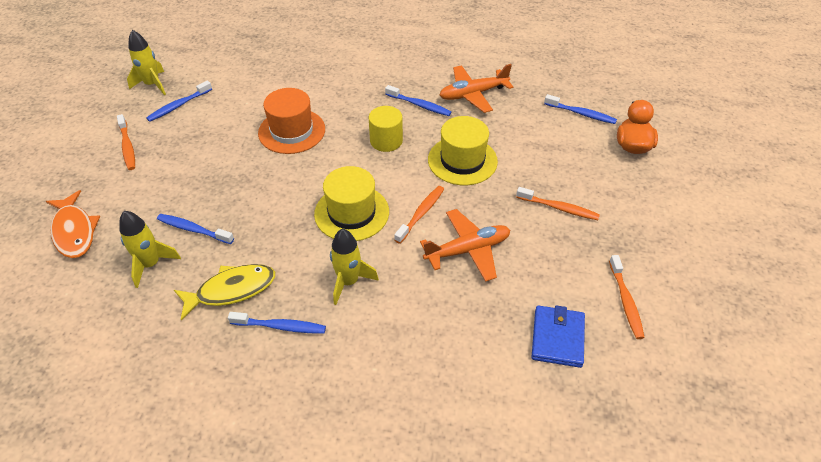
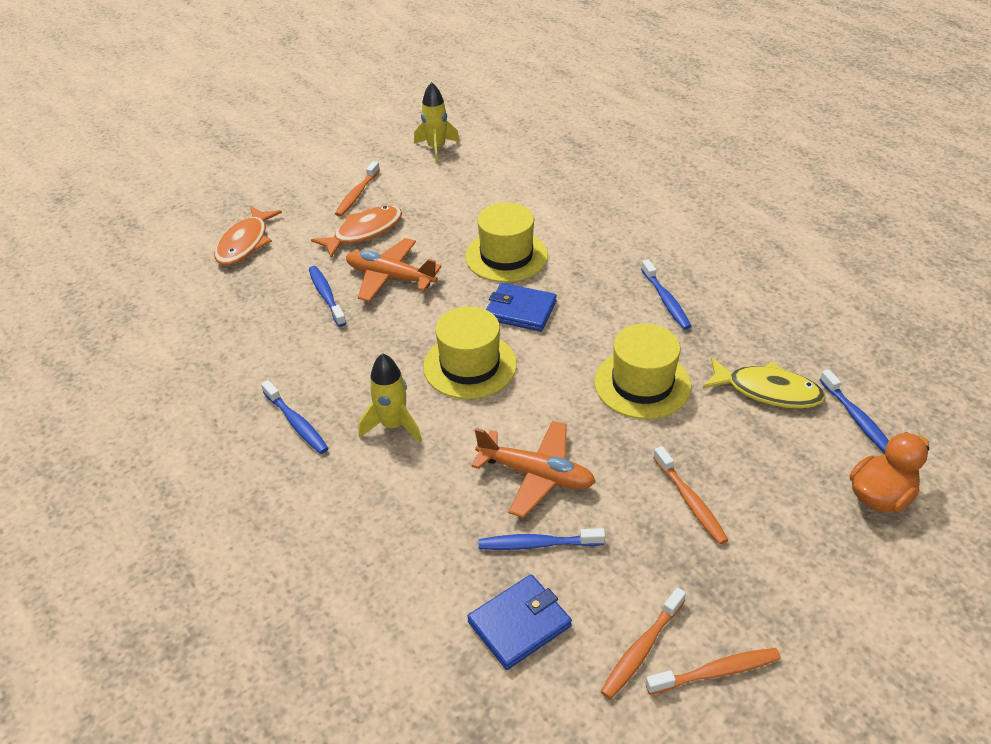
camera: 45 degrees right, 5 degrees down
yellow rocket [119,211,181,288] -> none
blue toothbrush [146,81,212,122] -> blue toothbrush moved to [479,528,605,550]
yellow fish [174,264,275,320] -> yellow fish moved to [703,358,826,409]
orange hat [258,88,325,154] -> yellow hat [465,202,548,282]
yellow cylinder [369,106,403,152] -> none
orange toothbrush [394,186,444,244] -> orange toothbrush moved to [645,648,781,694]
orange plane [440,64,513,113] -> orange plane moved to [346,238,442,302]
none -> orange fish [311,206,402,258]
none -> blue wallet [486,283,557,332]

